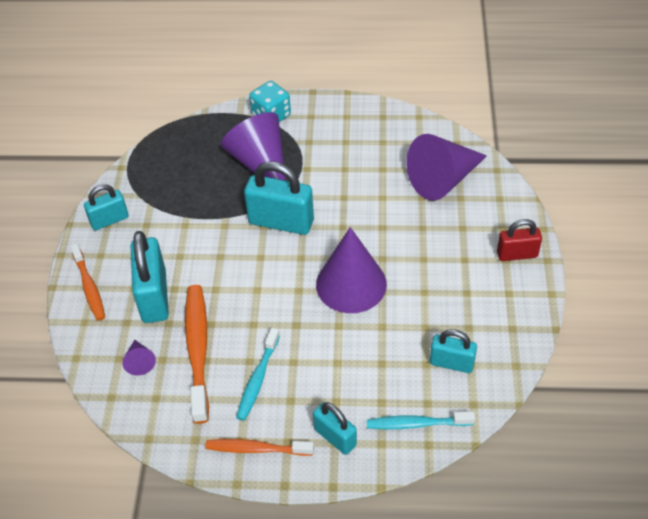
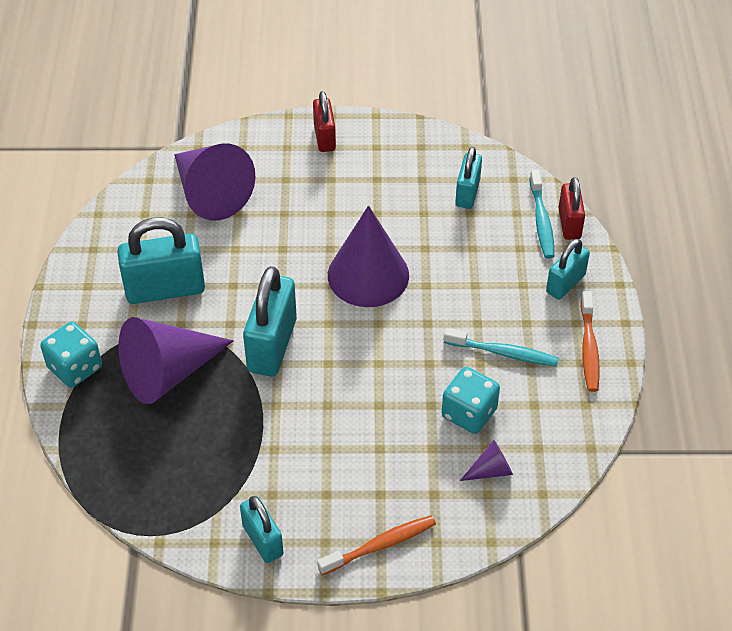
camera: 95 degrees left, 0 degrees up
turquoise padlock [131,231,169,323] -> turquoise padlock moved to [117,217,205,304]
orange toothbrush [185,285,209,424] -> turquoise dice [442,367,500,434]
none -> red padlock [558,177,585,240]

